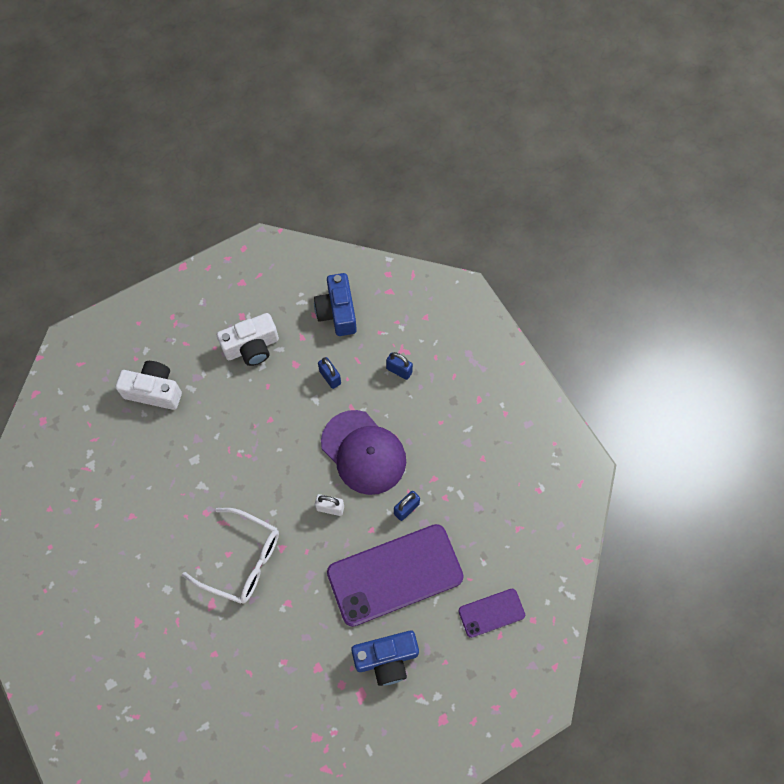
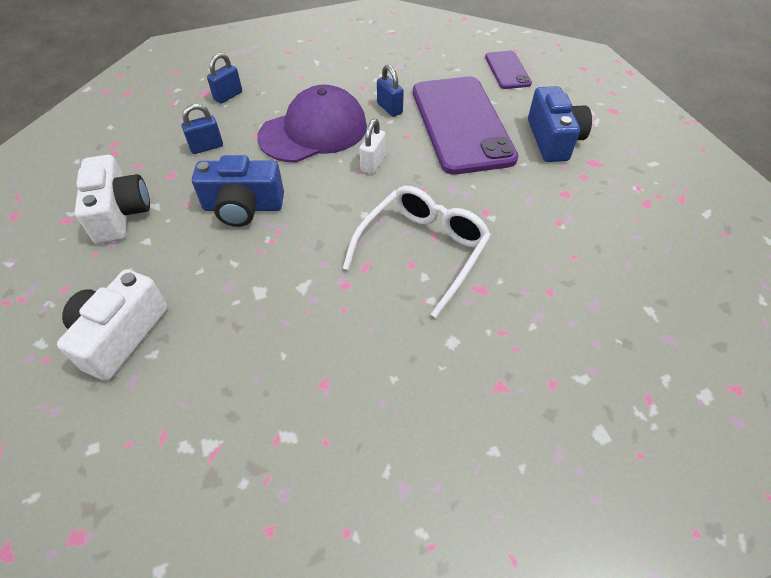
camera: 80 degrees left, 15 degrees down
blue camera [314,273,357,336] -> blue camera moved to [192,155,284,227]

